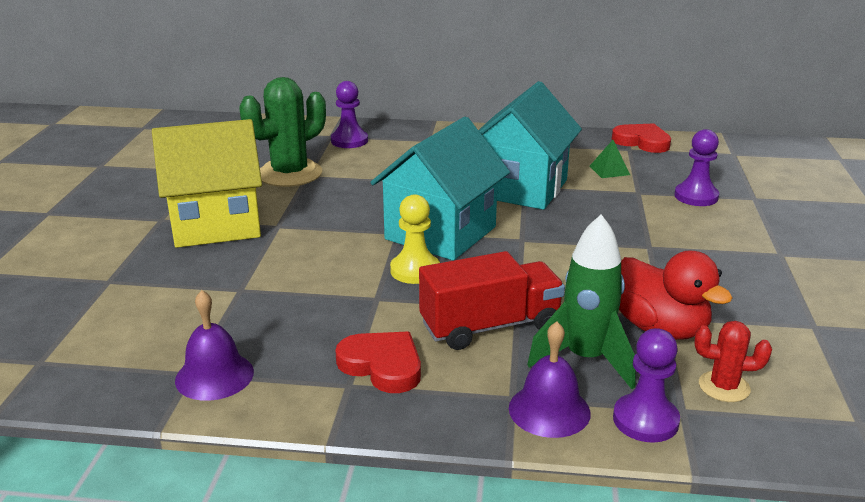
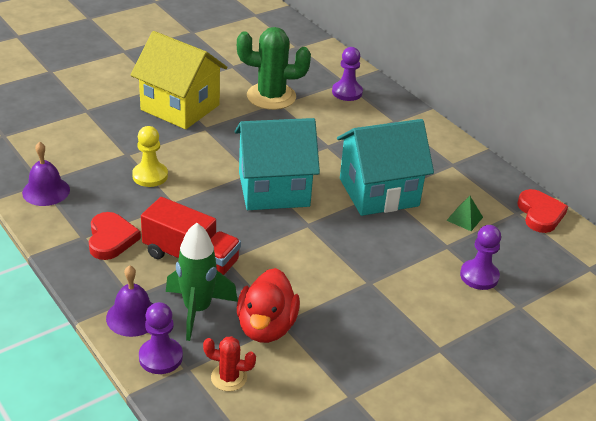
camera: 45 degrees right, 10 degrees up
yellow pawn [390,194,440,284] -> yellow pawn moved to [132,126,168,187]
red cactus [694,321,772,402] -> red cactus turned 45 degrees counterclockwise [203,336,256,391]

